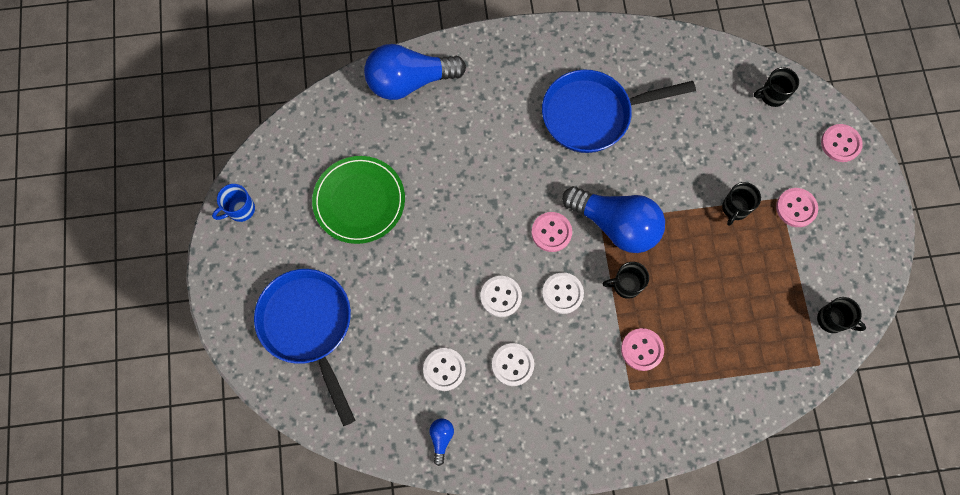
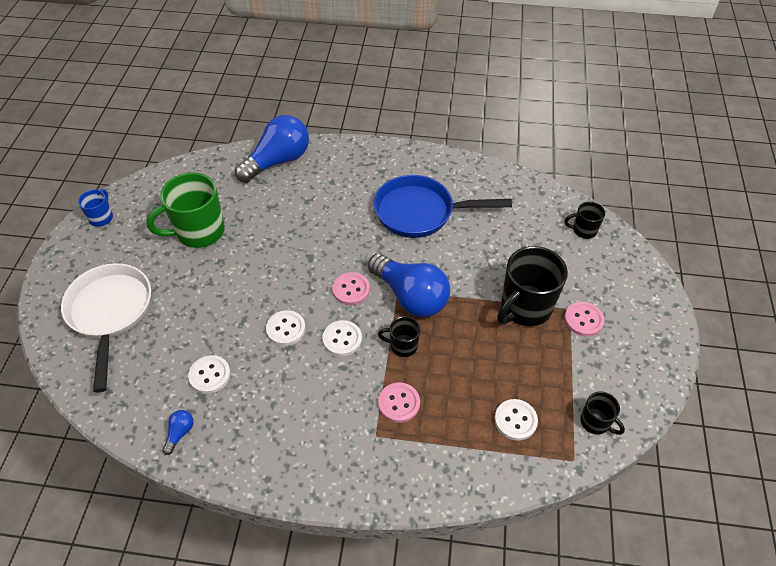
camera: 15 degrees right, 20 degrees down
blue mug [212,184,255,222] -> blue mug turned 120 degrees clockwise [78,189,113,227]
blue pan [254,269,355,426] -> white pan [61,263,151,393]
green plate [312,156,405,244] -> green mug [147,172,225,248]
blue light bulb [364,44,466,100] -> blue light bulb turned 135 degrees clockwise [235,115,309,183]
white button [492,343,534,386] -> white button moved to [495,399,538,441]
black mug [722,182,761,226] -> black mug [497,246,568,326], size x1.98
pink button [821,124,863,162] -> none

